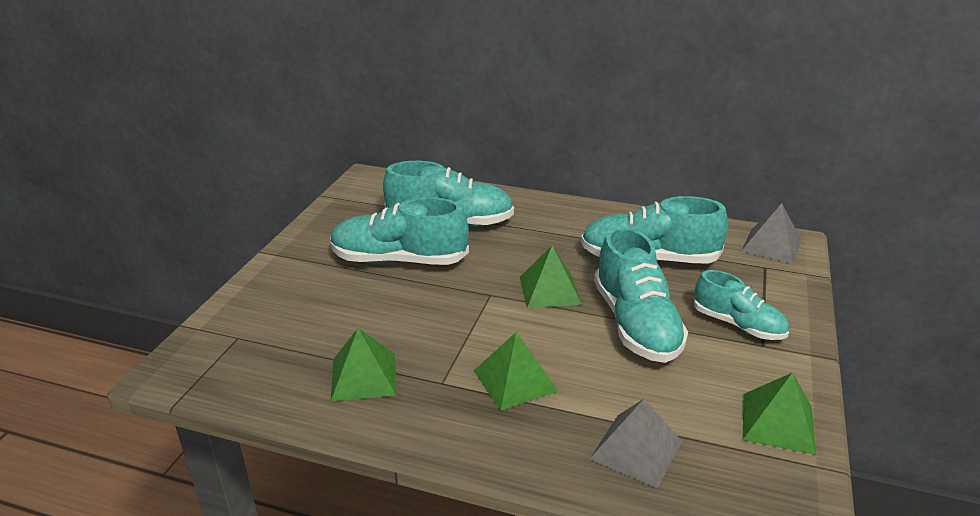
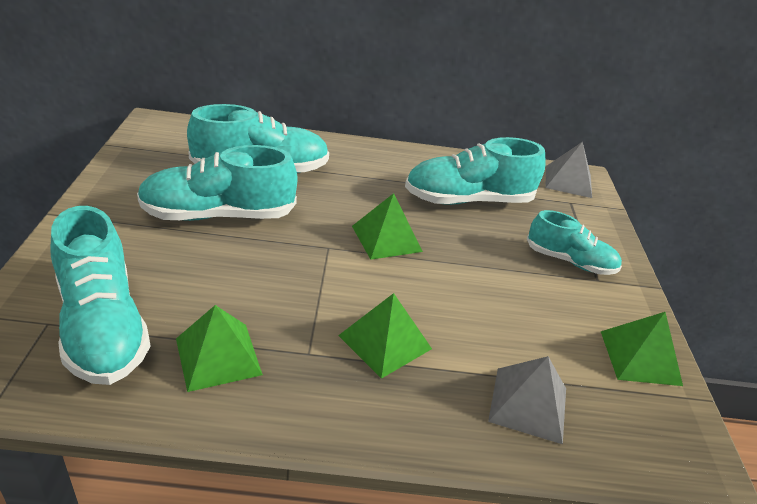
camera: 20 degrees left, 5 degrees up
turquoise shoe [594,227,688,363] -> turquoise shoe moved to [50,206,151,385]

